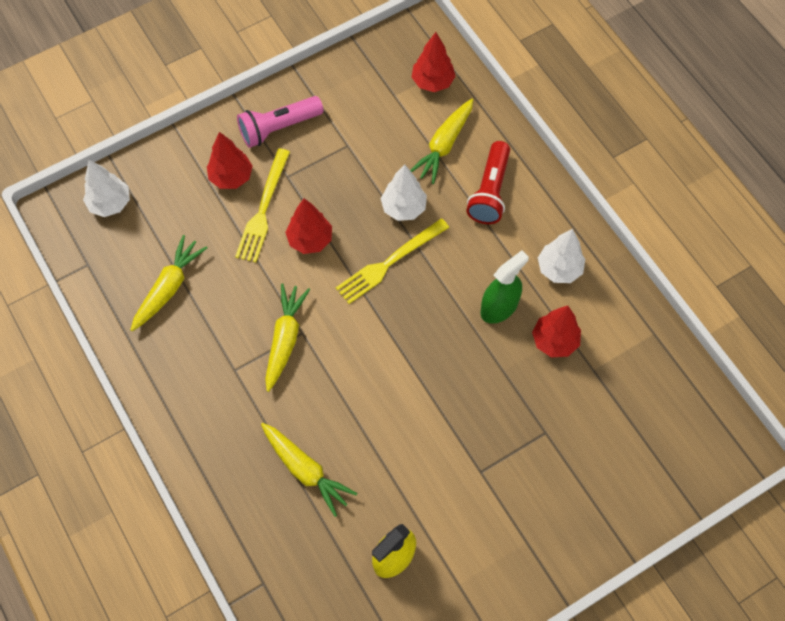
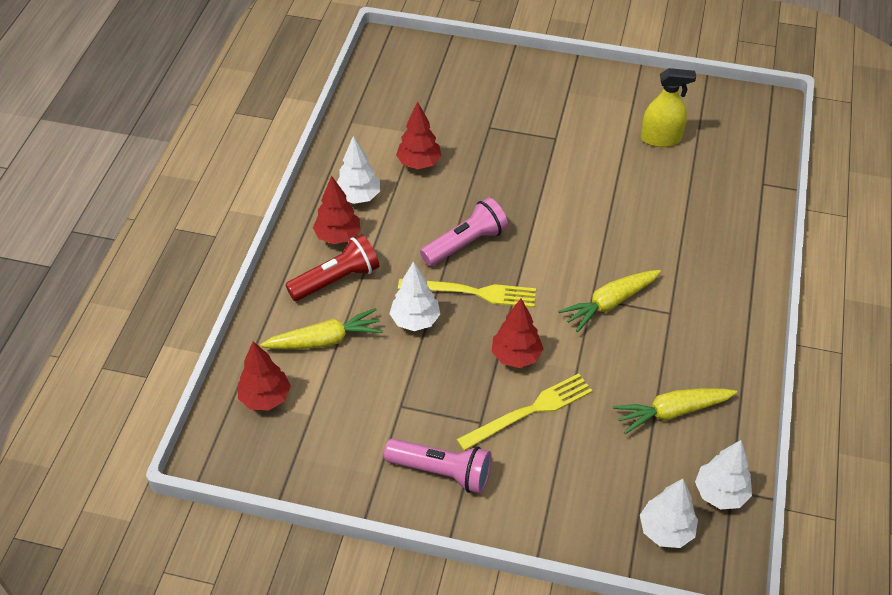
camera: 135 degrees left, 15 degrees down
red tree [207,132,253,189] -> red tree moved to [313,175,360,244]
yellow carrot [261,423,357,517] -> none
green spray bottle [481,250,529,324] -> none
none -> pink flashlight [420,198,508,266]
none -> white tree [695,440,752,509]

